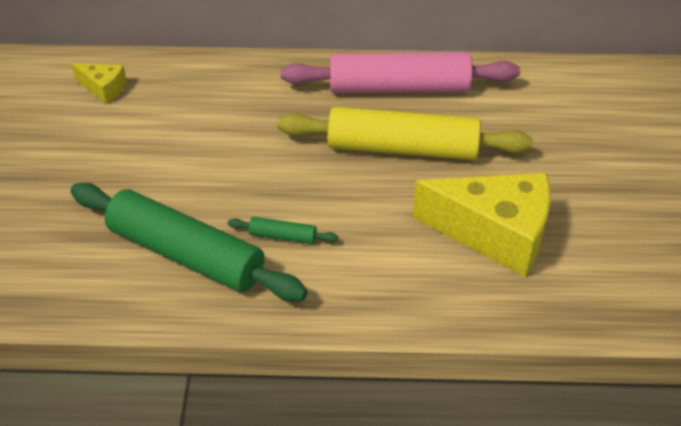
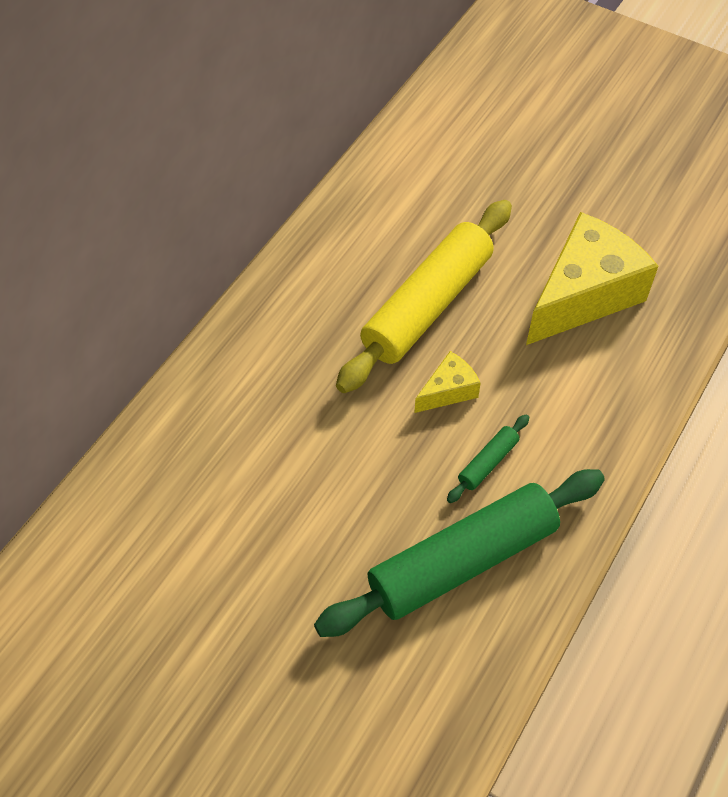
camera: 60 degrees left, 10 degrees up
yellow cheese [71,63,127,104] -> yellow cheese moved to [414,351,481,413]
pink rolling pin [281,52,520,93] -> none

